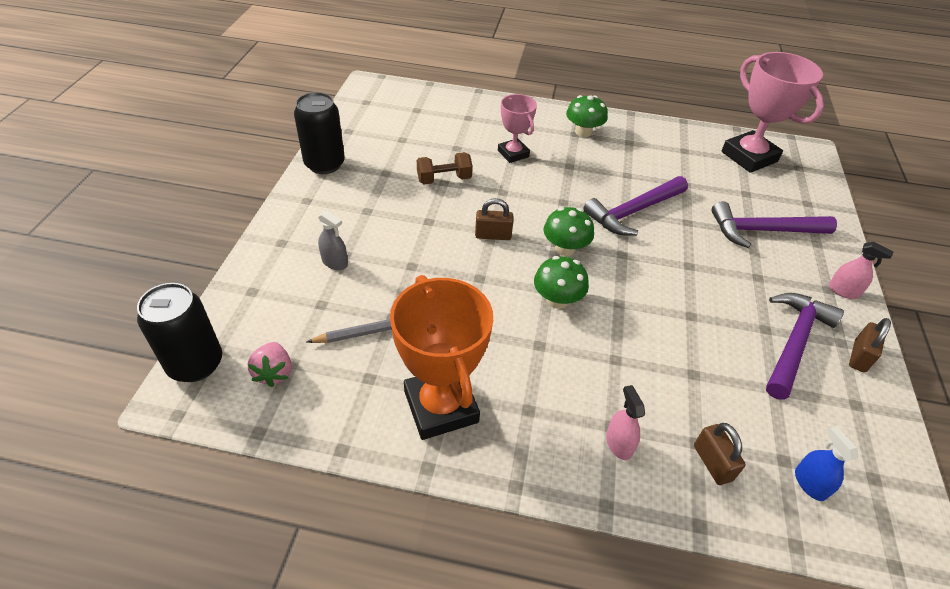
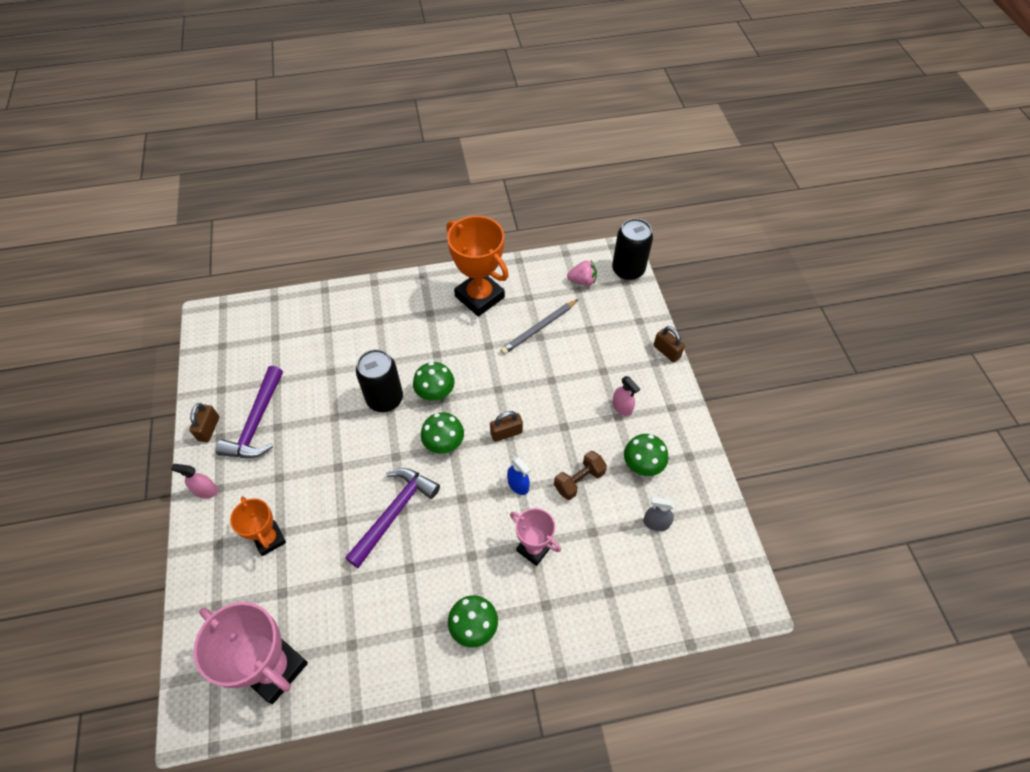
camera: 160 degrees right, 10 degrees up
pink strawberry [248,342,292,387] -> pink strawberry turned 120 degrees clockwise [567,260,597,286]
black can [294,92,345,174] -> black can moved to [356,349,403,412]
grey spray bottle [318,210,348,270] -> grey spray bottle moved to [643,497,674,531]
pink spray bottle [606,385,645,460] -> pink spray bottle moved to [612,376,640,416]
brown padlock [694,423,746,485] -> brown padlock moved to [653,326,685,362]
purple hammer [711,201,837,248] -> orange trophy [230,496,286,556]
blue spray bottle [795,426,858,501] -> blue spray bottle moved to [507,456,530,495]
none -> green mushroom [624,434,668,476]

